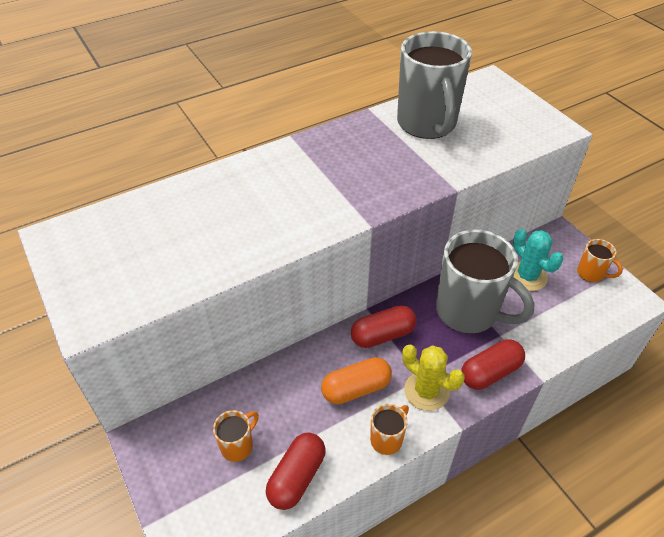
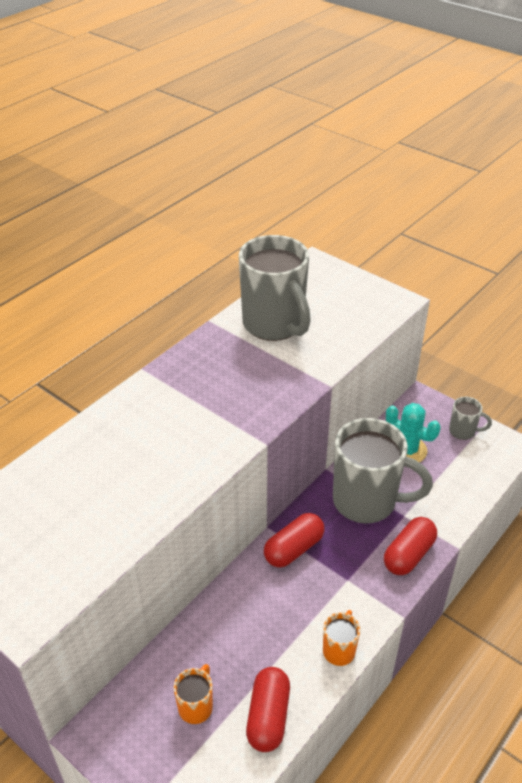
camera: 20 degrees left, 5 degrees down
orange capsule [321,357,392,404] -> none
yellow cactus [402,344,465,411] -> none
orange mug [577,239,623,282] -> grey mug [449,397,492,440]

